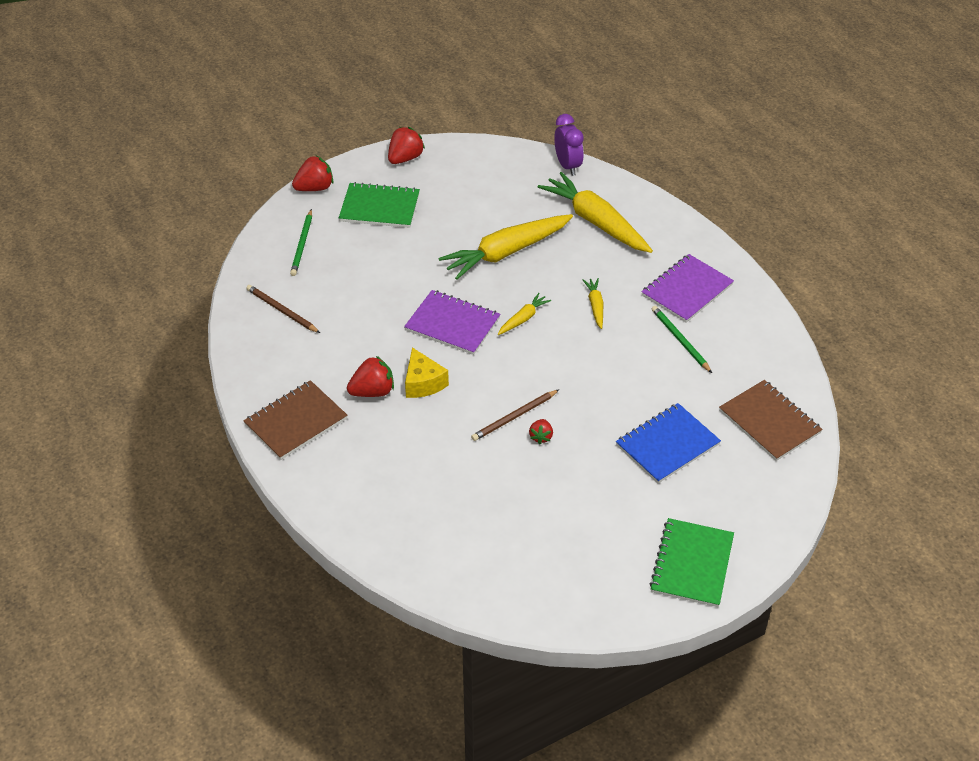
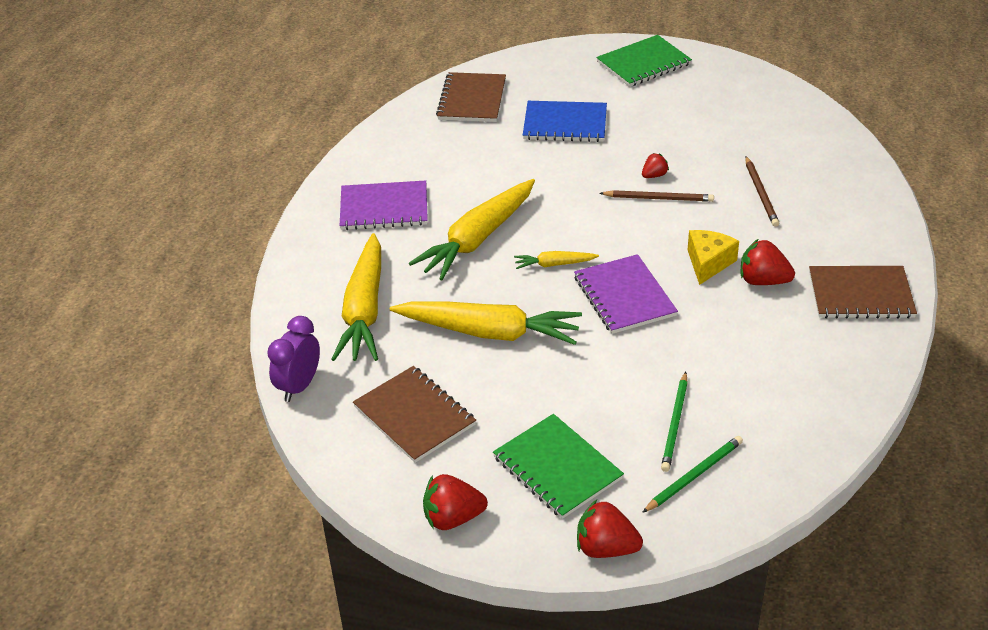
camera: 135 degrees left, 5 degrees down
brown pencil [246,285,320,333] -> brown pencil moved to [745,156,779,227]
yellow carrot [582,278,603,329] -> yellow carrot [409,179,535,280], size x2.16
green pencil [652,306,712,373] -> green pencil moved to [661,372,688,472]
none -> brown notebook [353,366,476,463]

